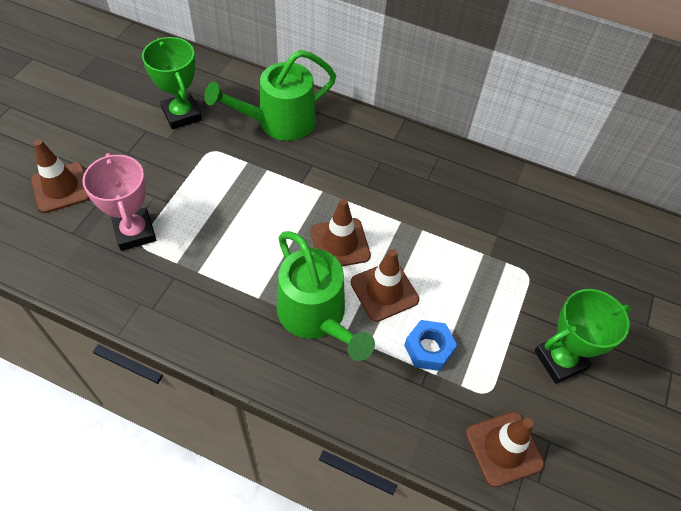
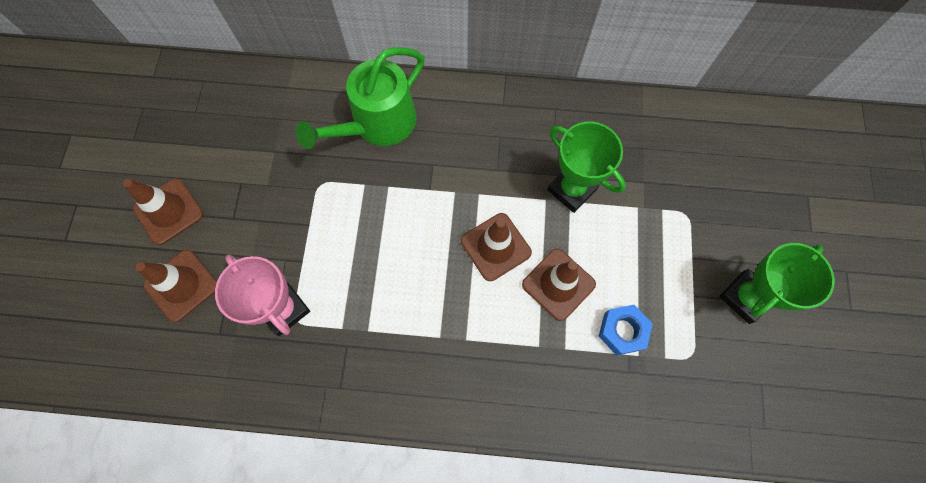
camera: 15 degrees left, 15 degrees up
green trophy [142,37,202,130] -> green trophy moved to [547,122,626,213]
green watering can [277,231,375,361] -> none
brown traffic cone [466,411,545,487] -> brown traffic cone moved to [123,178,203,245]

